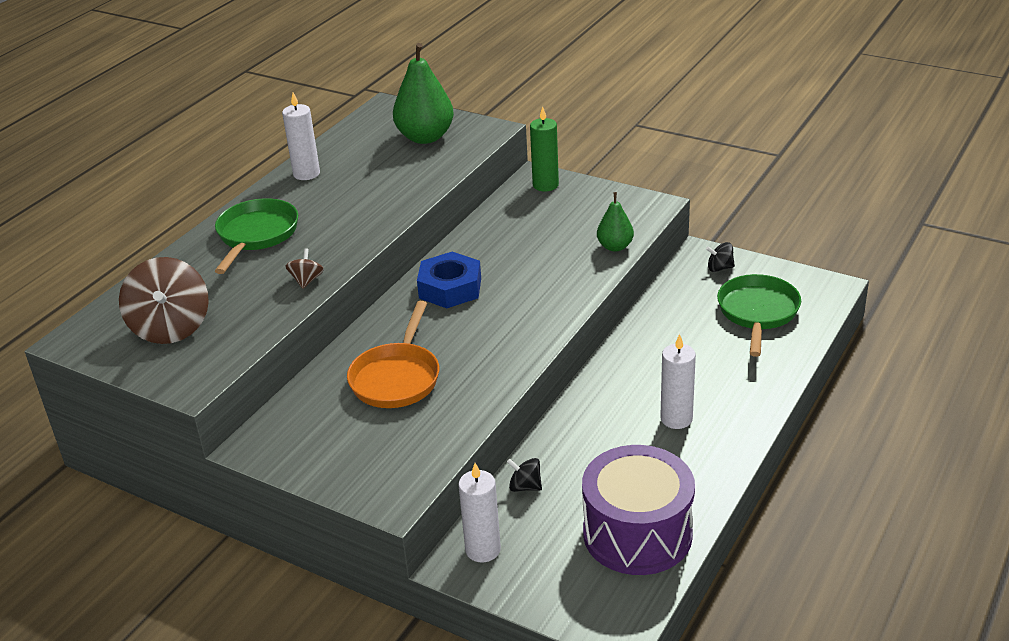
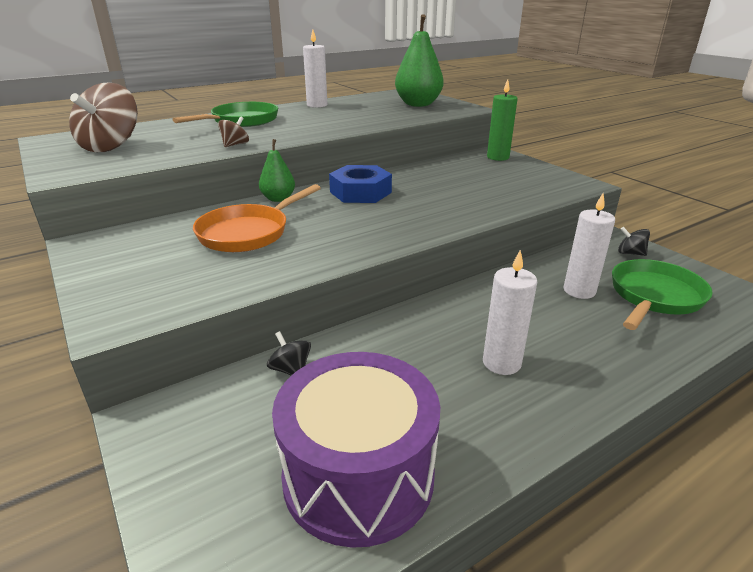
camera: 25 degrees right, 5 degrees down
white candle [458,463,501,562] -> white candle moved to [564,193,615,299]
green pear [597,192,634,252] -> green pear moved to [259,139,295,202]

